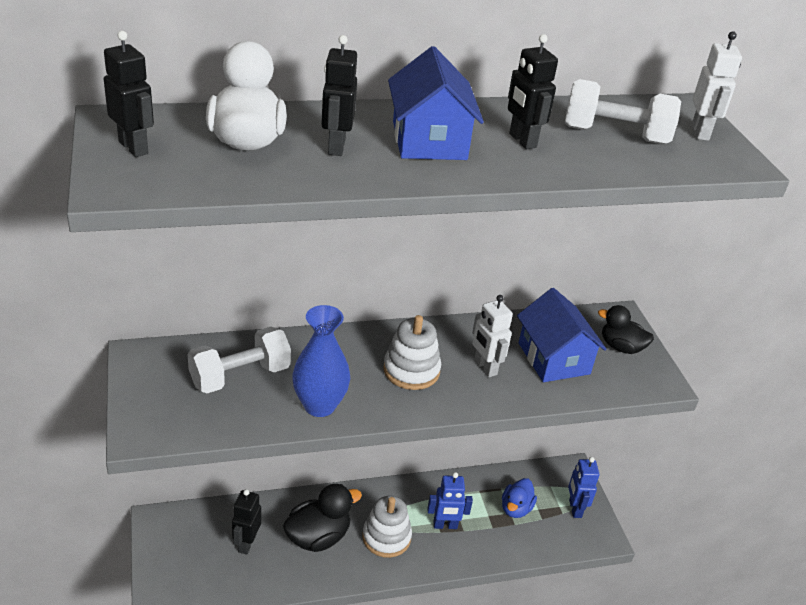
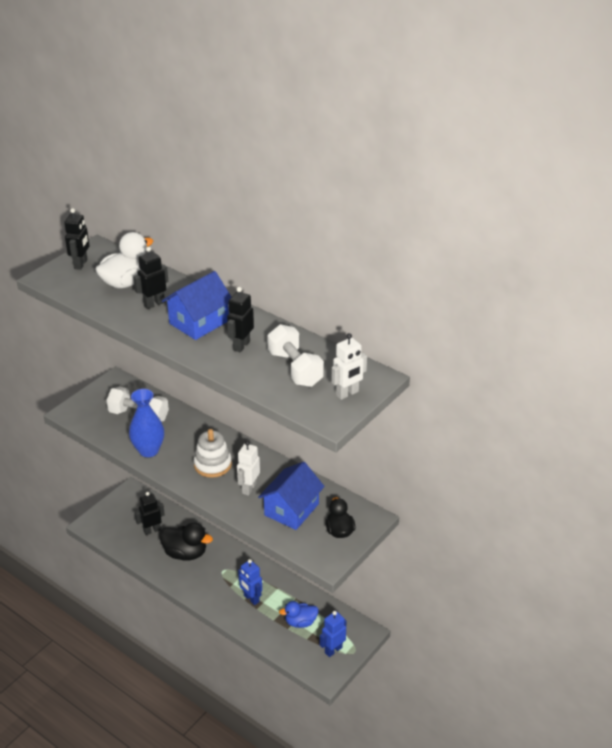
camera: 55 degrees right, 0 degrees up
white stacking toy [362,496,412,558] -> none

